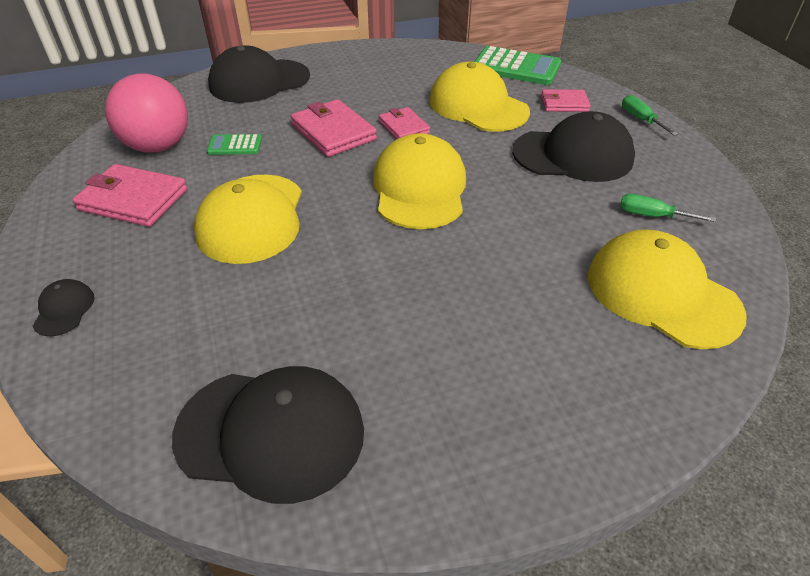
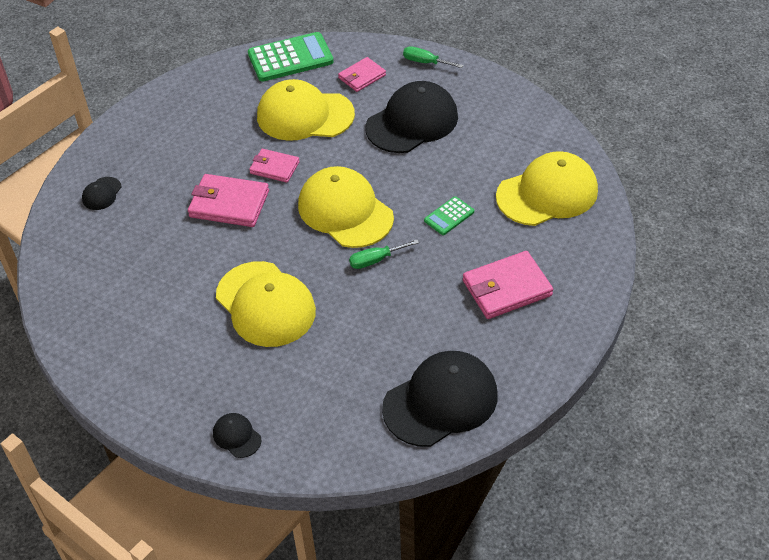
camera: 40 degrees left, 5 degrees up
pink wallet [72,164,187,227] -> pink wallet moved to [463,251,553,319]
pink ball [105,73,188,153] -> none
green calculator [207,134,262,155] -> green calculator moved to [424,196,474,235]
black cap [208,45,310,103] -> black cap [82,177,122,210], size x0.44
yellow cap [588,229,747,349] -> yellow cap turned 150 degrees clockwise [496,151,598,226]
green screwdriver [620,194,716,222] -> green screwdriver moved to [349,240,419,269]

